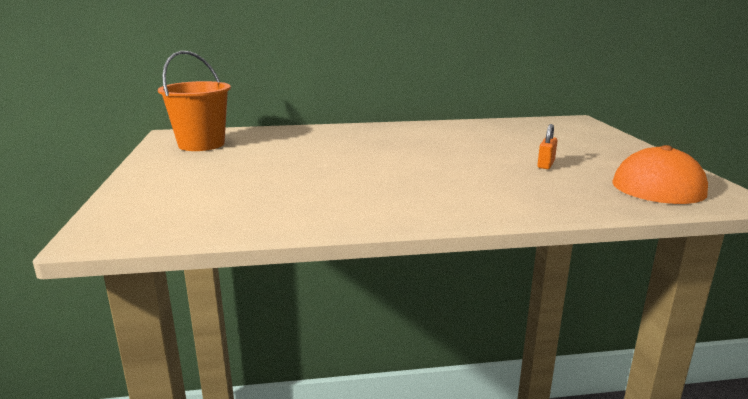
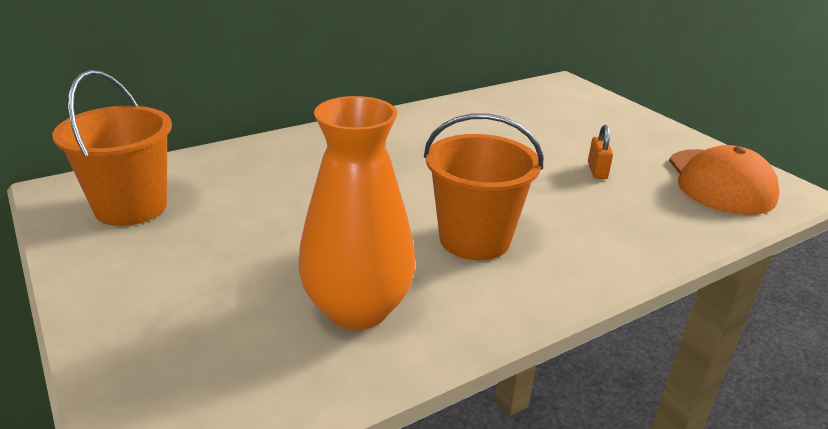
camera: 25 degrees left, 10 degrees up
none -> orange vase [298,96,415,330]
none -> orange bucket [424,113,543,261]

